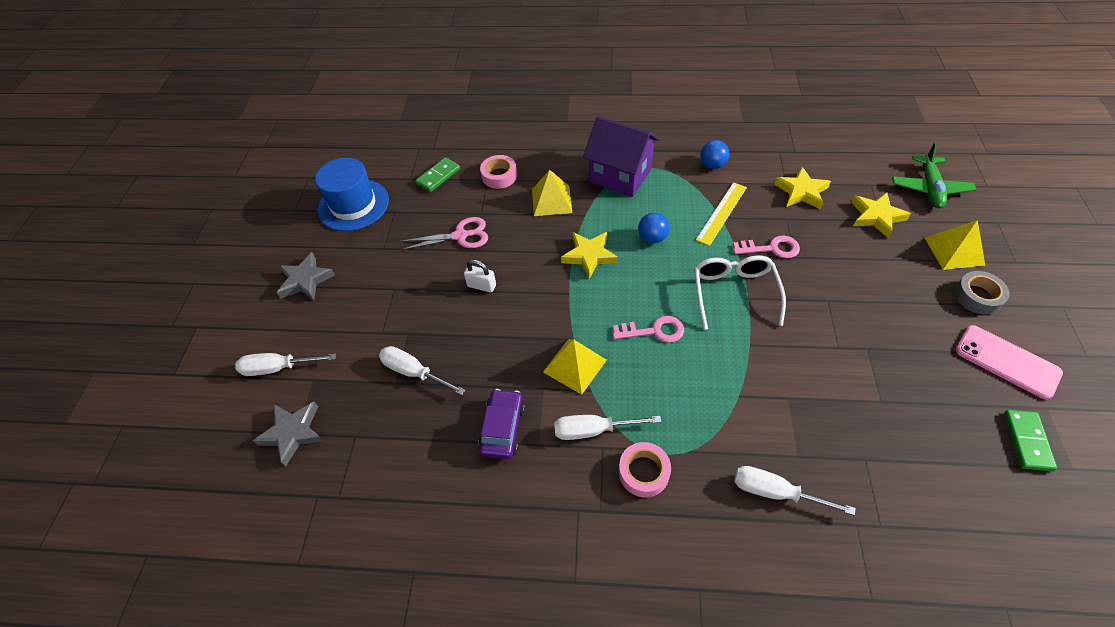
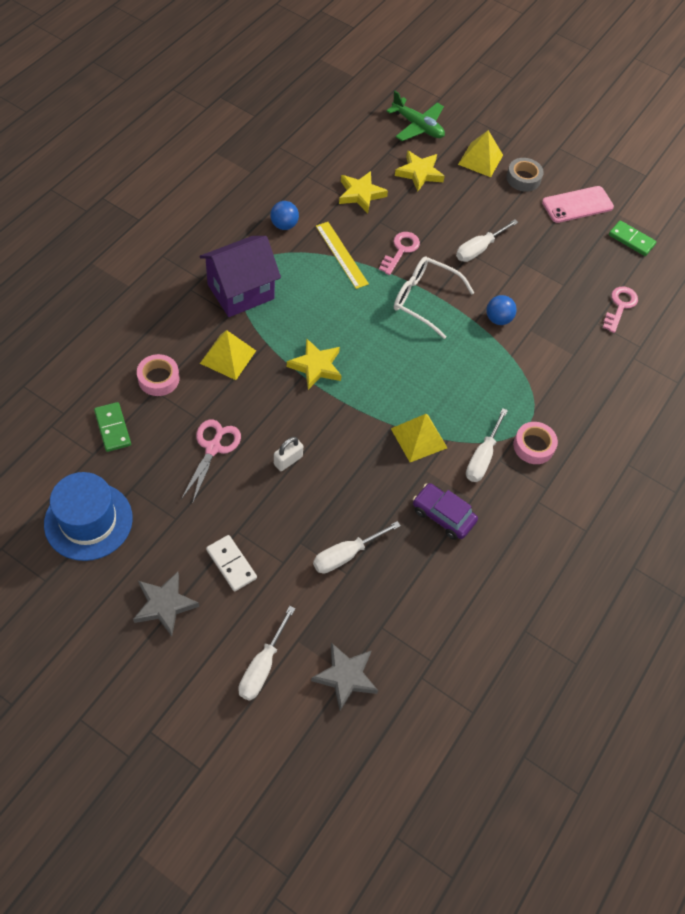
camera: 70 degrees left, 5 degrees up
pink key [613,316,684,343] -> pink key moved to [603,287,638,333]
blue ball [638,213,669,244] -> blue ball moved to [486,295,517,325]
white screwdriver [734,466,856,515] -> white screwdriver moved to [456,219,518,262]
none -> white domino [206,535,257,591]

